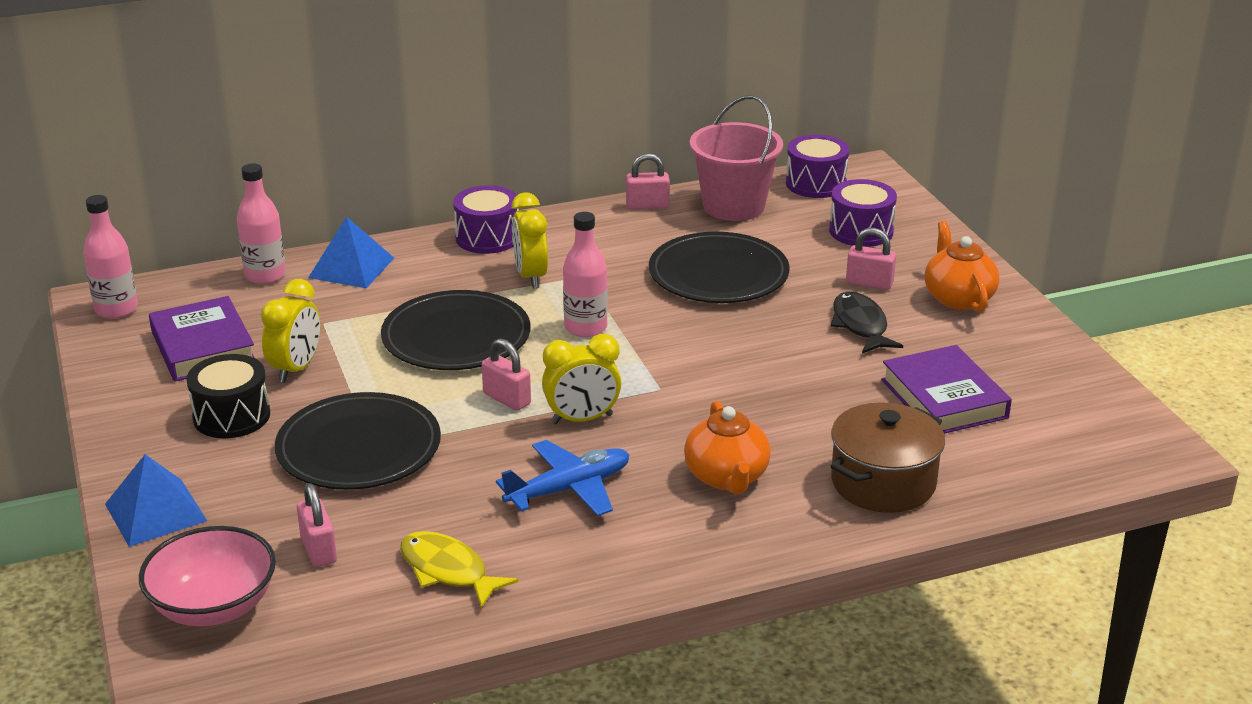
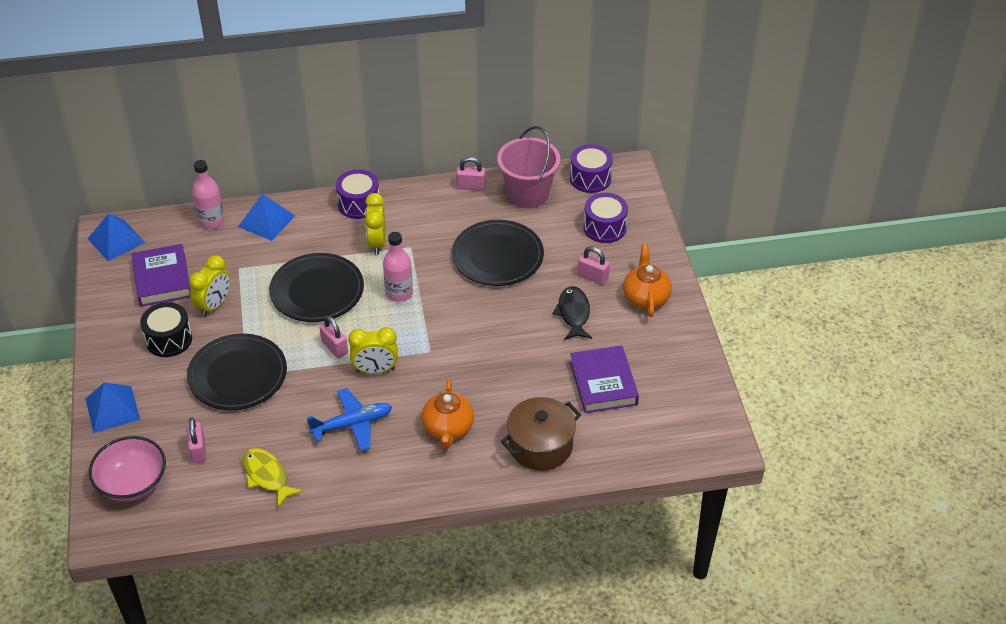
camera: 10 degrees right, 15 degrees up
pink bottle [83,195,138,319] -> blue pyramid [88,213,145,261]

